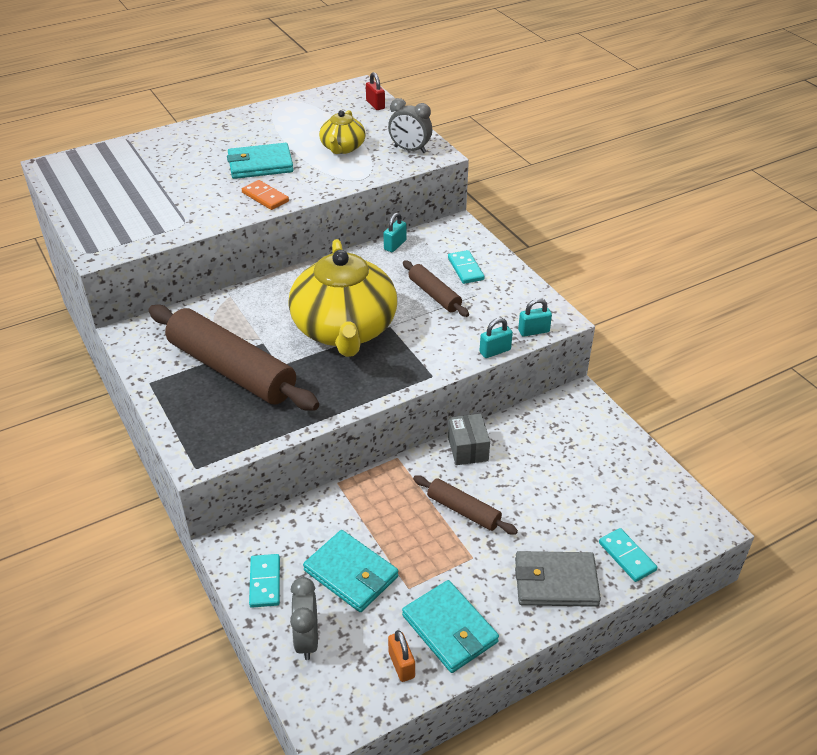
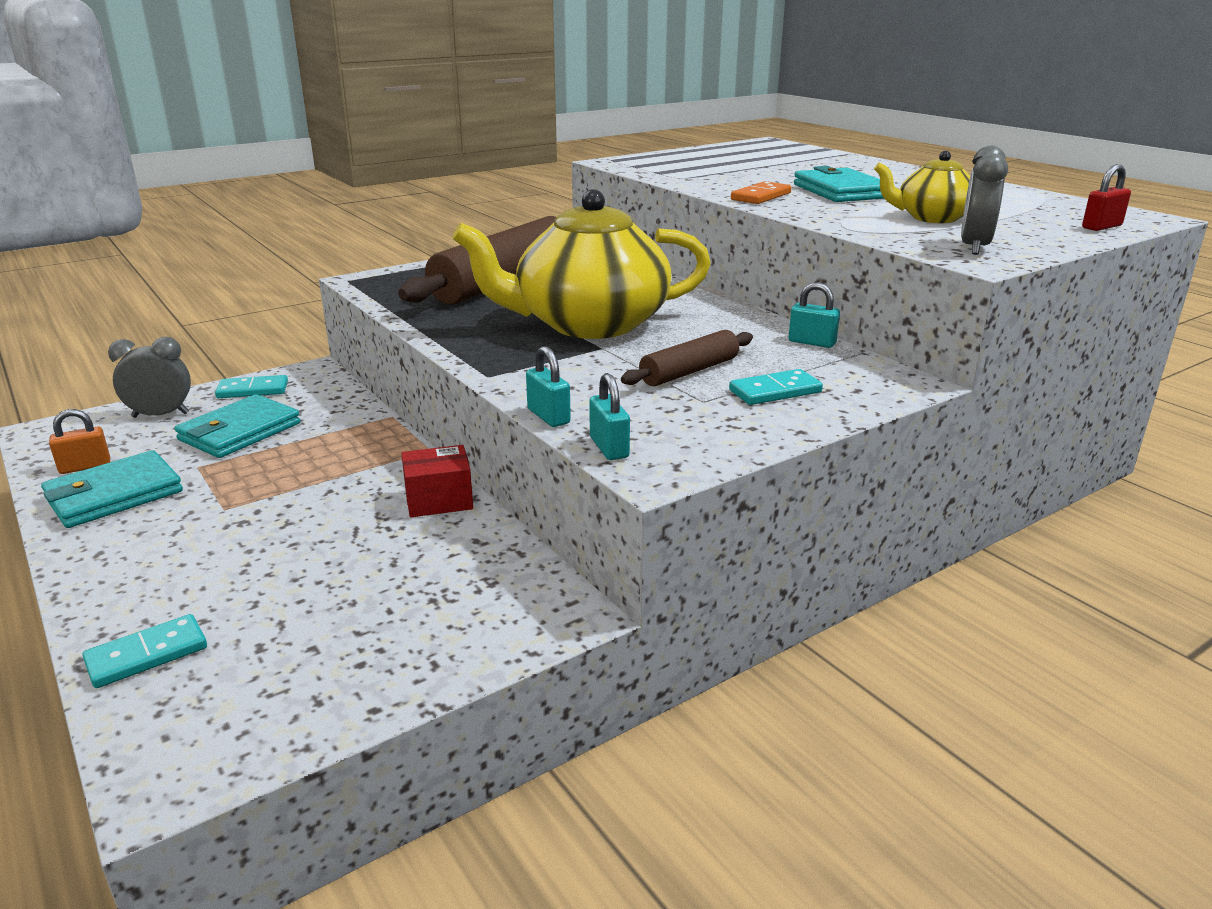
camera: 85 degrees right, 15 degrees down
brown rolling pin [413,475,518,535] -> none
grey box [448,414,490,465] -> red box [401,445,473,517]
grey wallet [515,551,601,607] -> none

